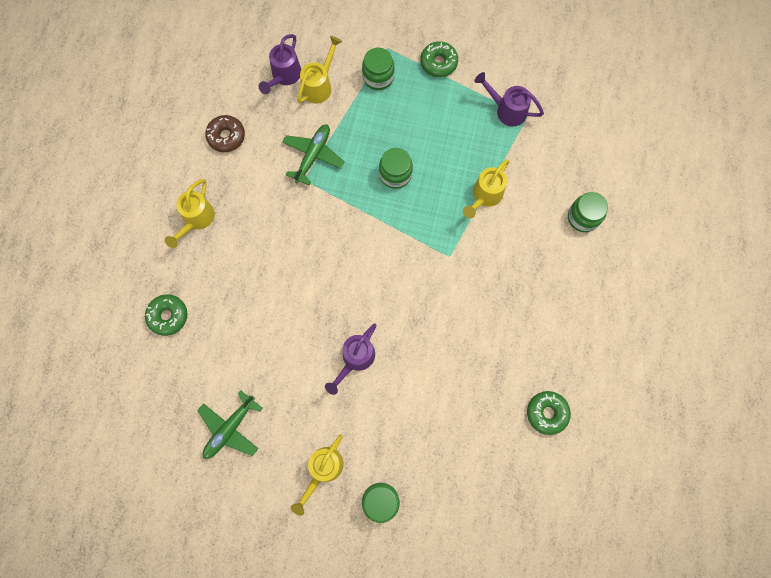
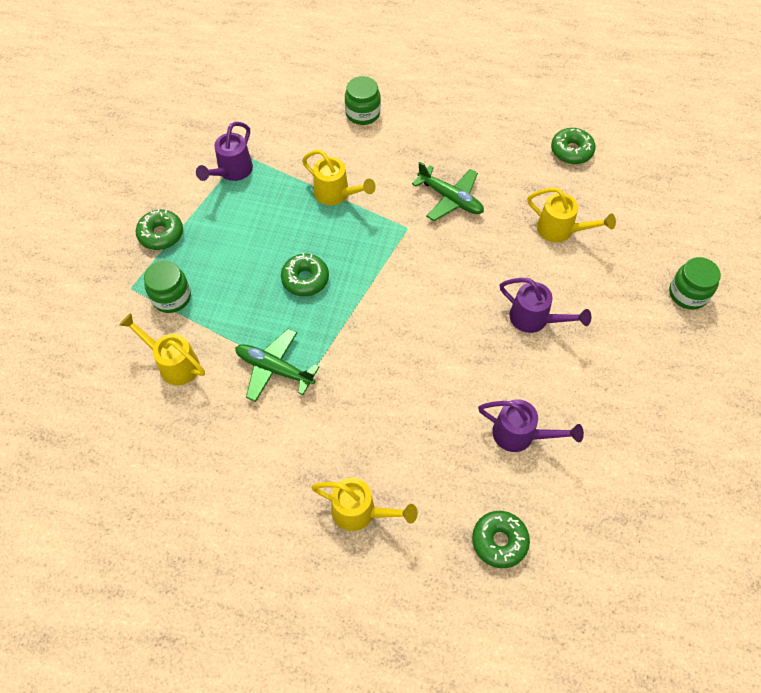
camera: 90 degrees left, 15 degrees down
green plane [197,391,263,459] -> green plane moved to [412,162,484,221]
brown donut [205,115,245,152] -> none
purple watering can [259,34,301,94] -> purple watering can moved to [478,399,584,452]
yellow watering can [291,434,344,516] -> yellow watering can moved to [527,188,616,242]
green jar [379,148,413,189] -> green donut [281,253,329,296]

